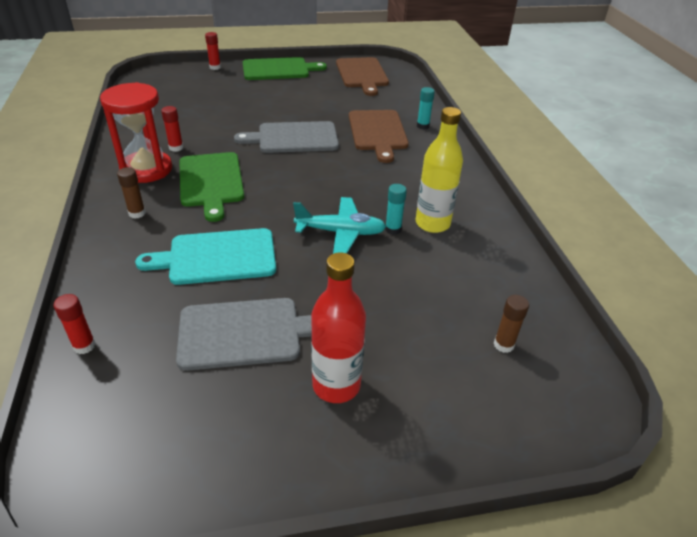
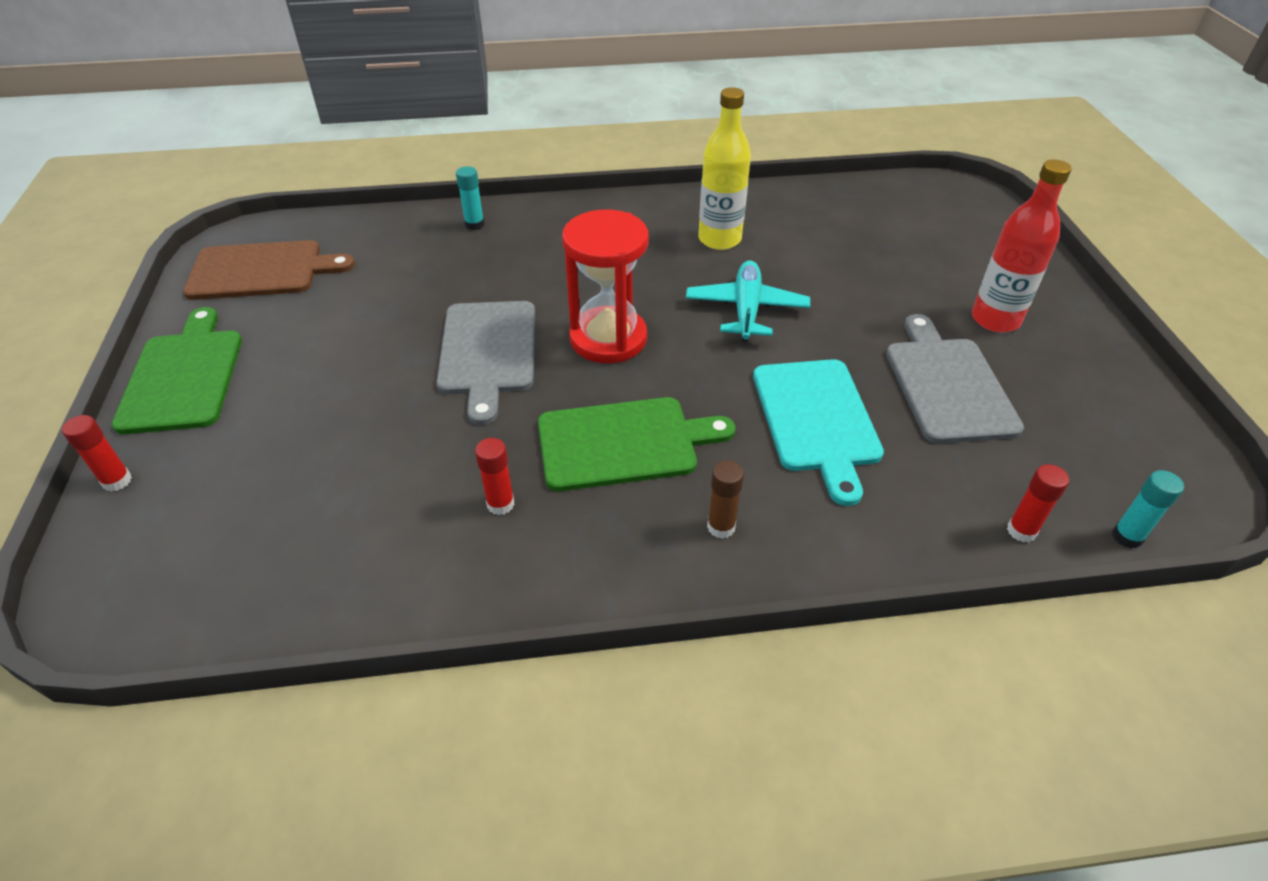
camera: 85 degrees left, 5 degrees up
red hourglass [100,82,172,183] -> red hourglass moved to [562,210,649,363]
brown cutting board [349,110,409,163] -> none
turquoise glue stick [385,184,407,235] -> turquoise glue stick moved to [1112,470,1184,548]
brown glue stick [494,295,529,353] -> none

